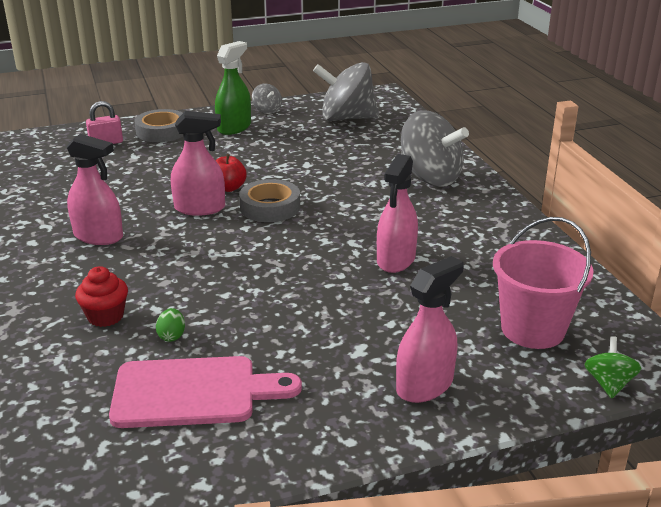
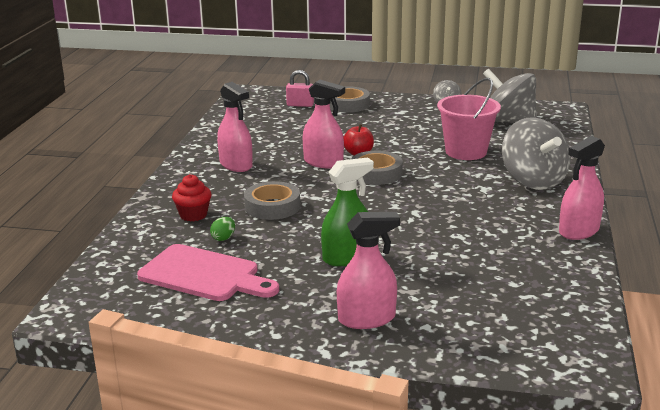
camera: 30 degrees right, 5 degrees down
green spray bottle [215,41,251,135] -> green spray bottle moved to [321,158,374,266]
pink spray bottle [377,154,418,273] -> pink spray bottle moved to [559,136,605,240]
pink bucket [493,217,594,349] -> pink bucket moved to [437,78,501,160]
green spinning top [585,336,641,399] -> none
none -> grey tape [244,181,300,220]

